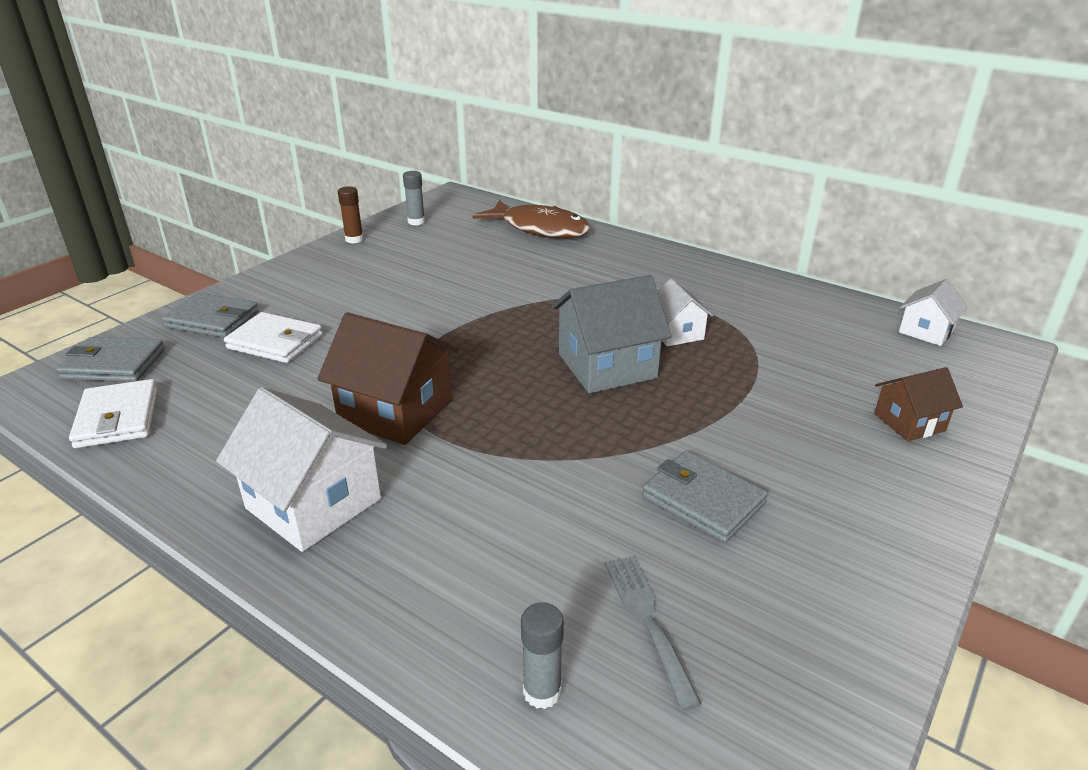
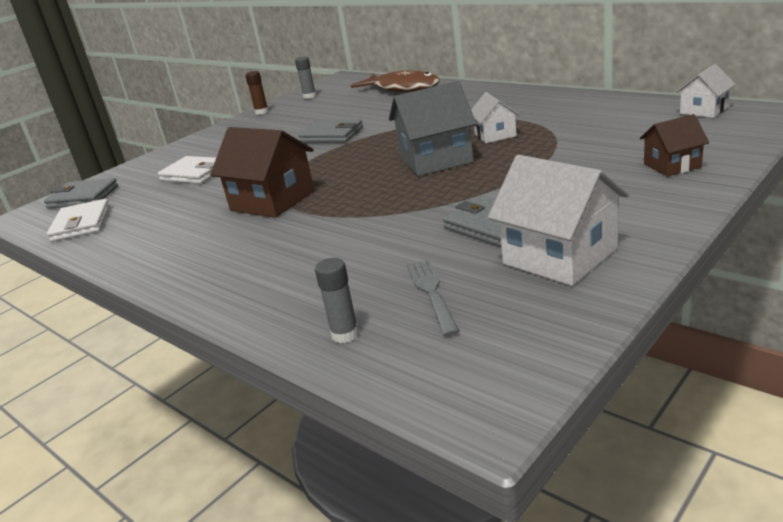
camera: 10 degrees right, 5 degrees down
grey wallet [162,293,258,338] -> grey wallet moved to [299,119,363,142]
white house [216,387,387,552] -> white house moved to [488,155,629,286]

